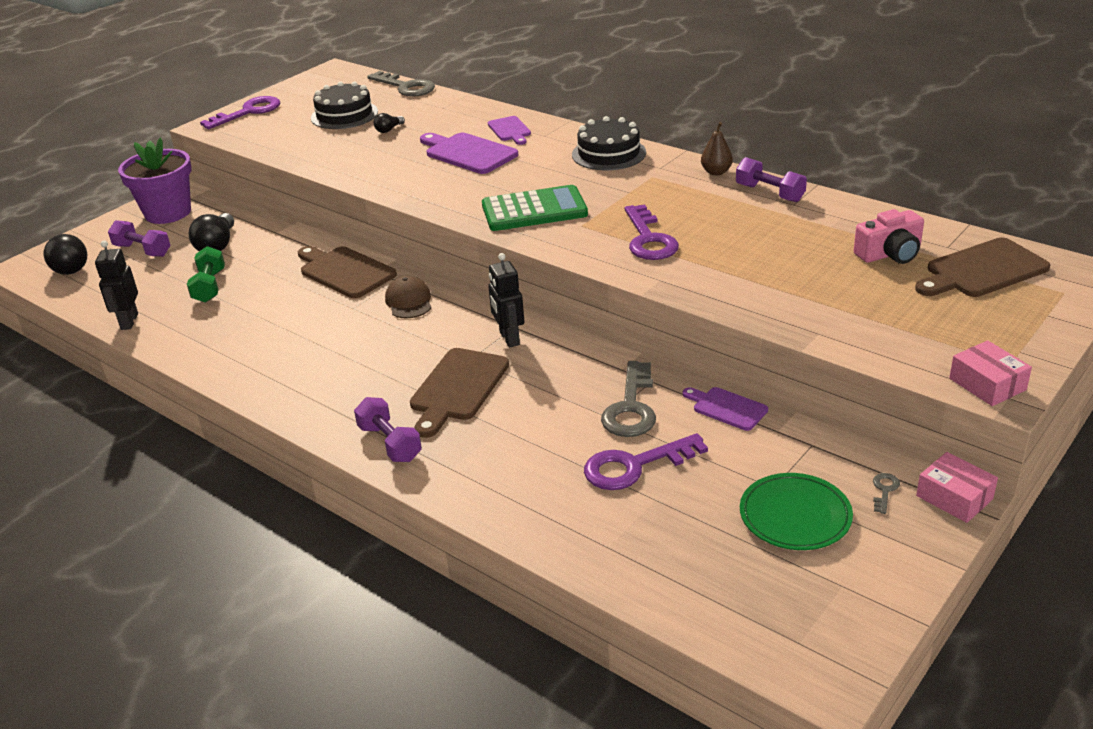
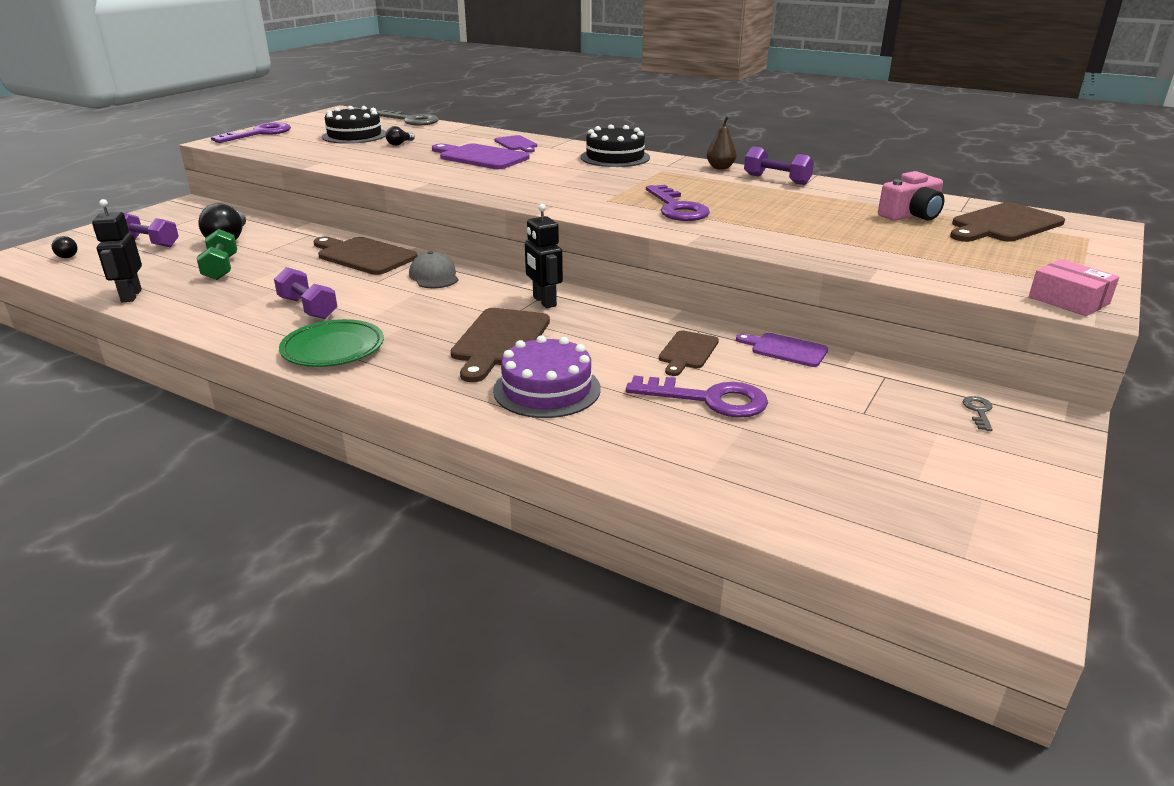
camera: 10 degrees left, 5 degrees down
black light bulb [44,234,87,275] -> black light bulb [52,236,77,258], size x0.53
purple flower pot [118,137,192,224] -> none
purple dumbbell [354,397,422,462] -> purple dumbbell moved to [274,267,338,319]
brown cap [385,276,431,318] -> grey cap [409,251,459,288]
green calculator [482,185,588,231] -> none
purple key [584,433,708,490] -> purple key turned 135 degrees counterclockwise [626,376,768,418]
grey key [601,361,656,437] -> brown cutting board [659,330,719,376]
green plate [740,473,853,550] -> green plate moved to [279,319,384,367]
pink box [916,452,998,523] -> none
none -> purple cake [493,335,601,418]

